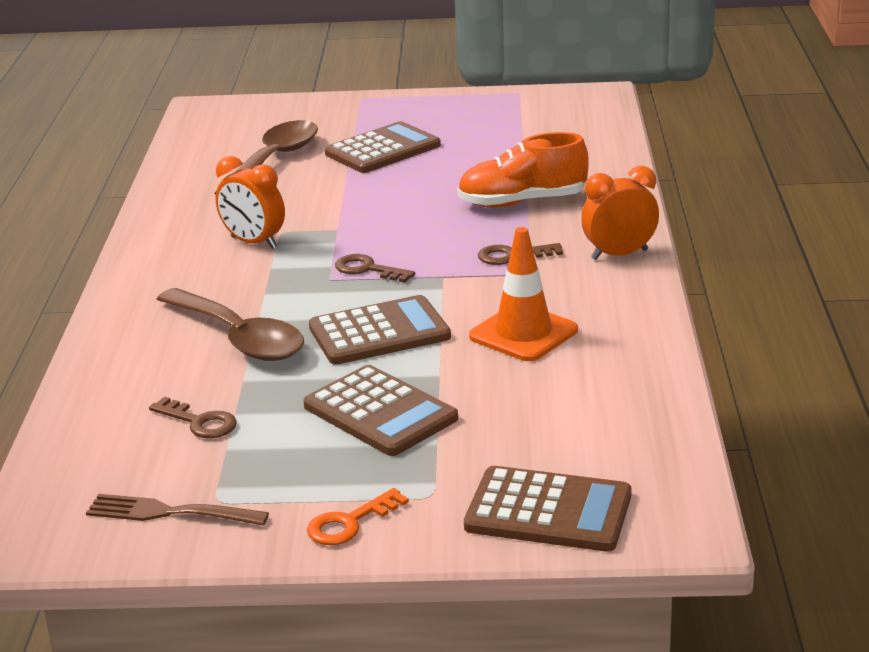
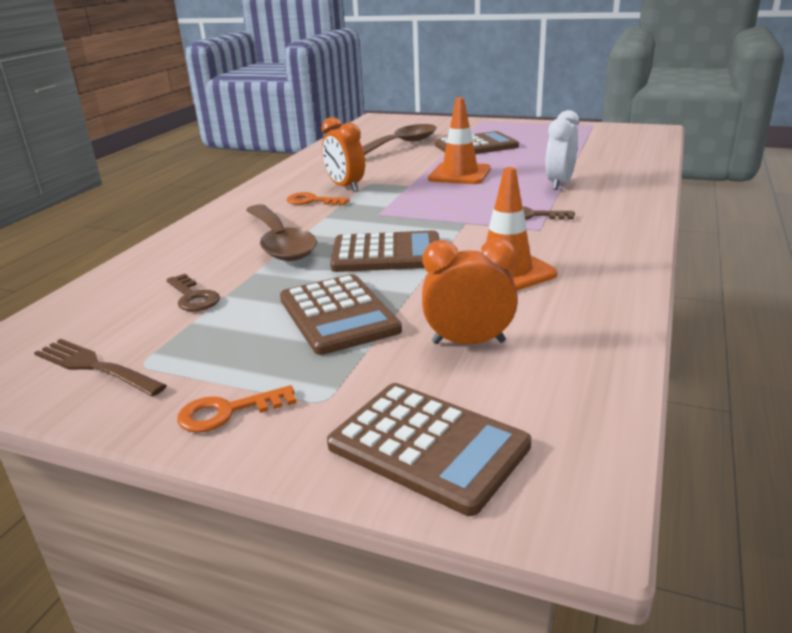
camera: 20 degrees right, 0 degrees up
brown key [335,254,415,283] -> none
orange shoe [457,132,589,208] -> white clock [545,110,579,190]
orange clock [581,166,659,260] -> orange clock moved to [422,238,518,344]
none -> orange key [287,192,350,206]
none -> orange traffic cone [428,97,491,184]

